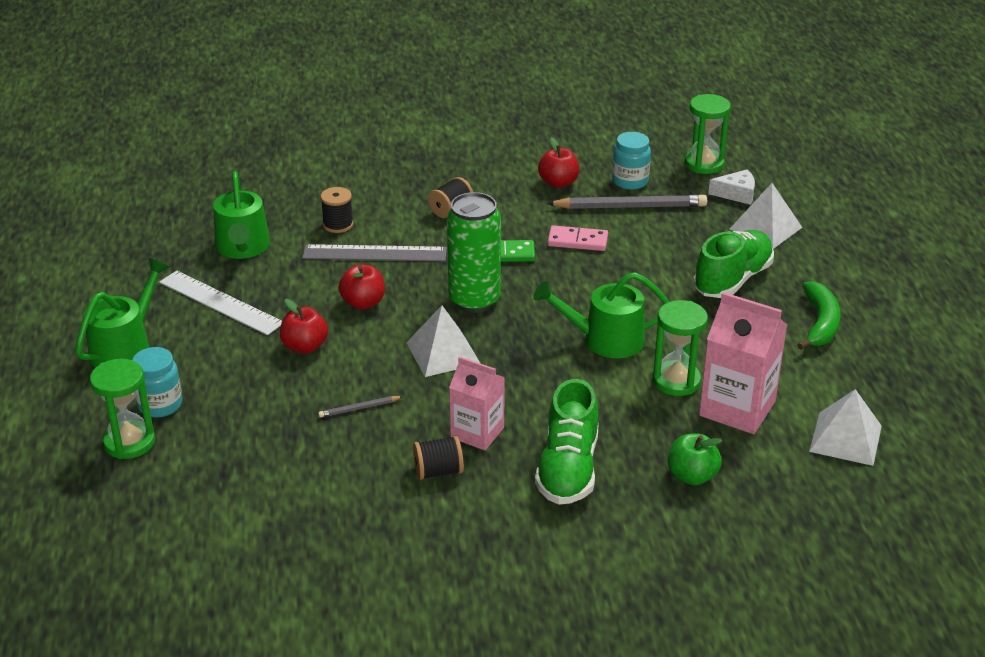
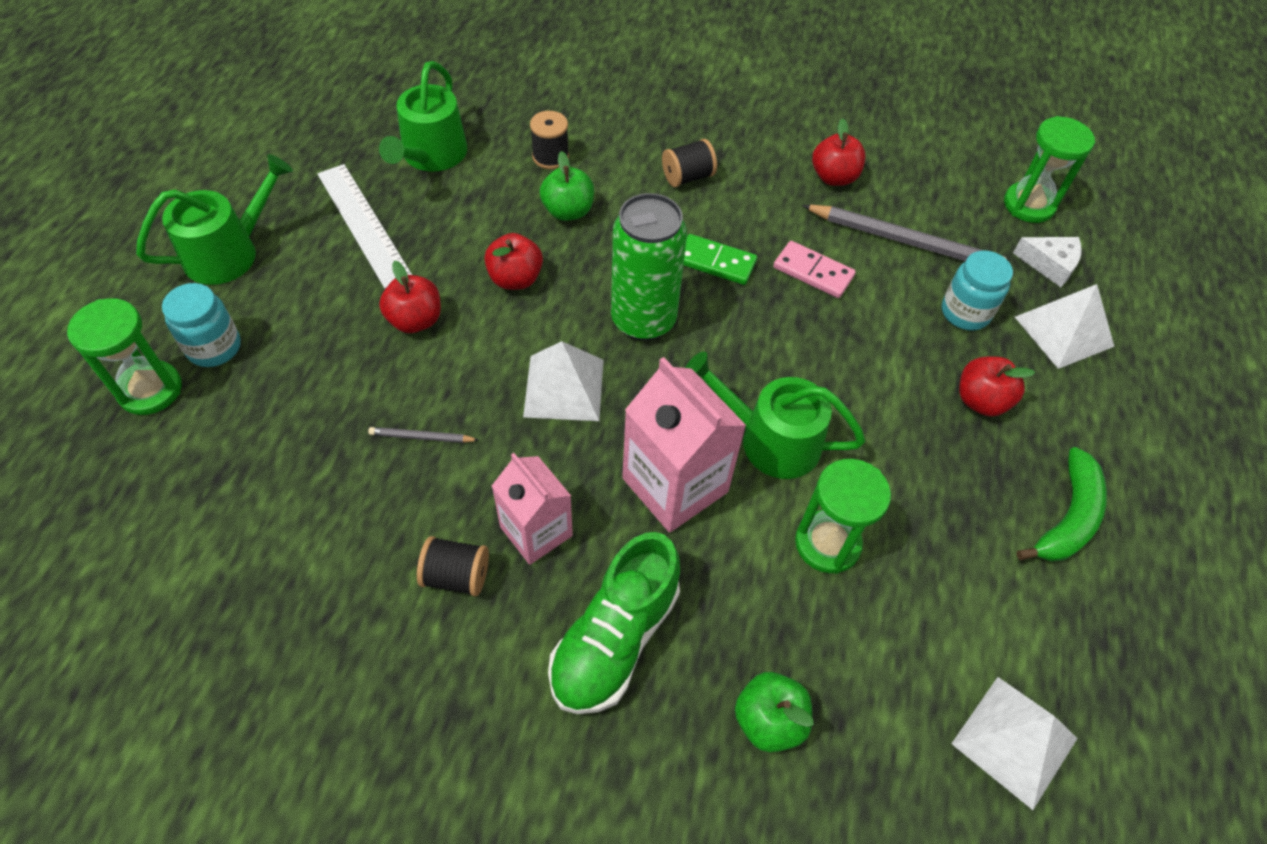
camera: 20 degrees right, 20 degrees up
grey ruler [302,244,447,262] -> green apple [540,151,594,221]
turquoise jar [612,132,651,190] -> turquoise jar moved to [942,251,1013,330]
green shoe [693,230,774,298] -> red apple [959,357,1035,417]
pink carton [699,292,787,434] -> pink carton moved to [622,357,747,533]

